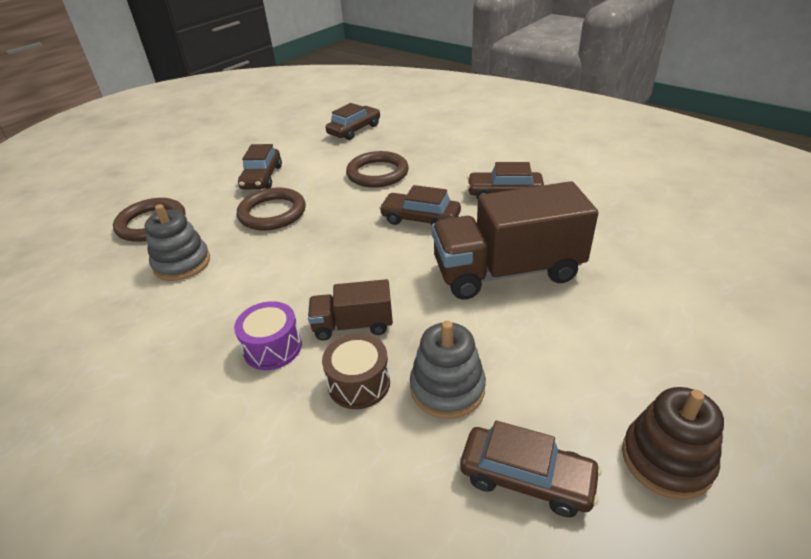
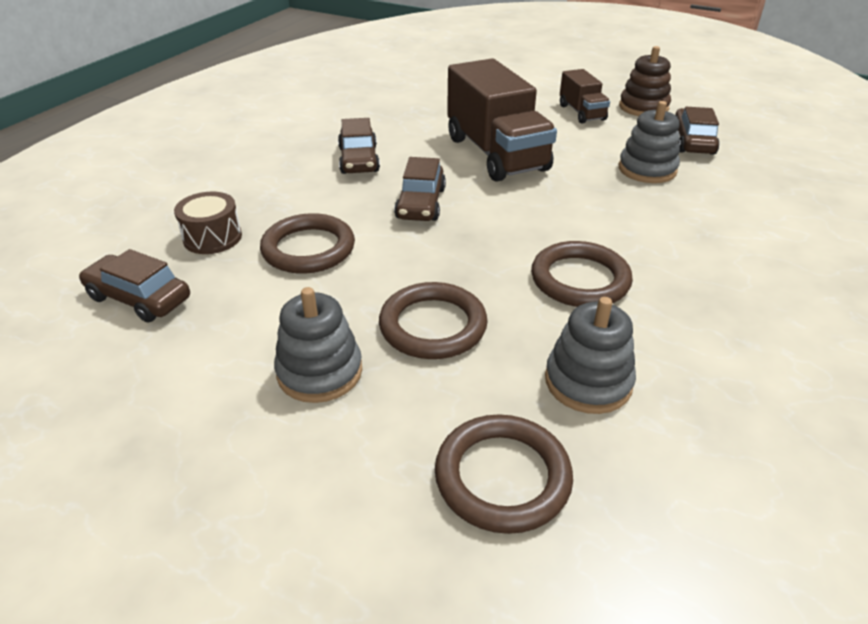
camera: 105 degrees left, 0 degrees up
purple drum [234,301,302,370] -> none
brown car [238,144,282,189] -> grey stacking toy [274,287,362,403]
brown truck [308,279,393,341] -> brown truck moved to [560,69,610,124]
brown drum [322,333,390,409] -> brown drum moved to [174,192,242,254]
none -> brown ring [531,241,633,307]

